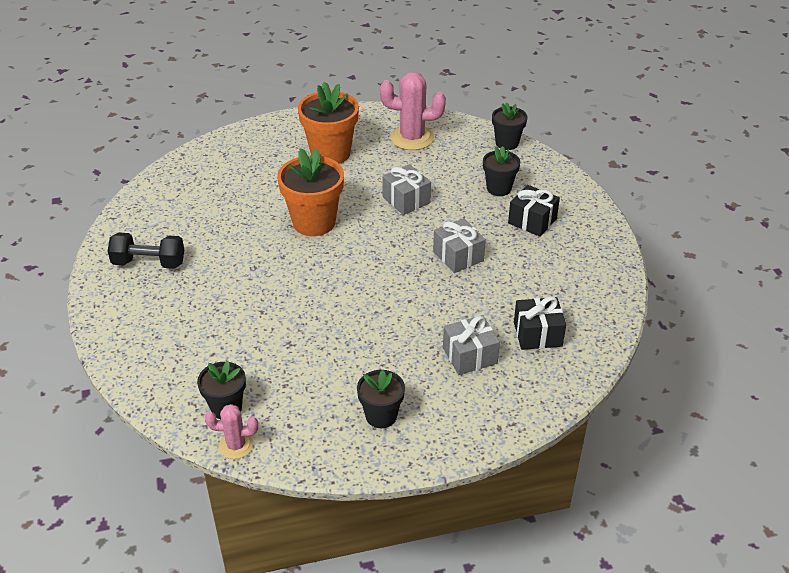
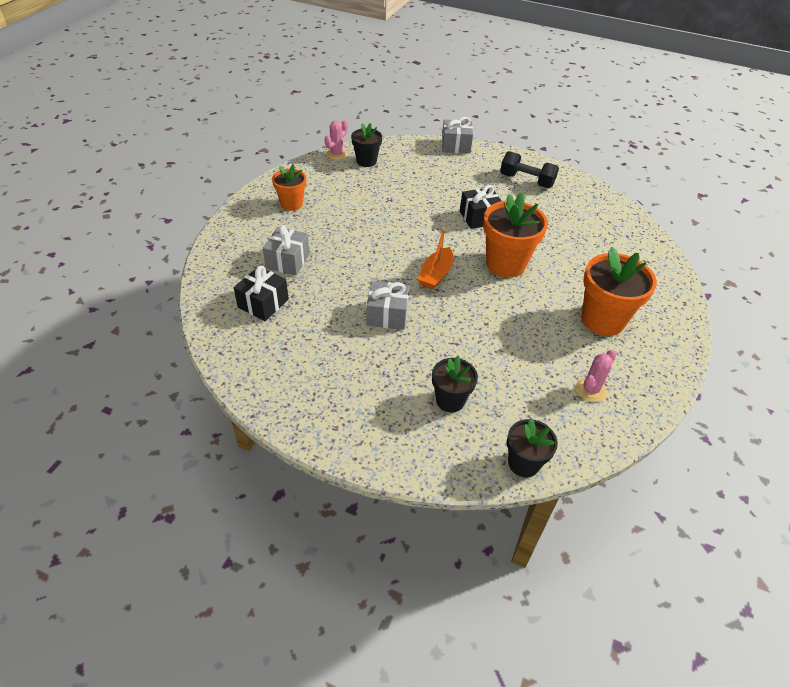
camera: 125 degrees right, 5 degrees up
black dumbbell [108,233,184,269] -> black dumbbell turned 75 degrees clockwise [500,151,559,188]
black flower pot [357,370,405,428] -> orange flower pot [272,164,306,211]
pink cactus [380,72,446,150] -> pink cactus [576,350,616,402], size x0.57
grey gift [382,164,431,215] -> grey gift moved to [442,117,473,154]
black gift [508,185,560,237] -> black gift moved to [460,185,501,229]
none -> orange boat [418,228,453,290]

